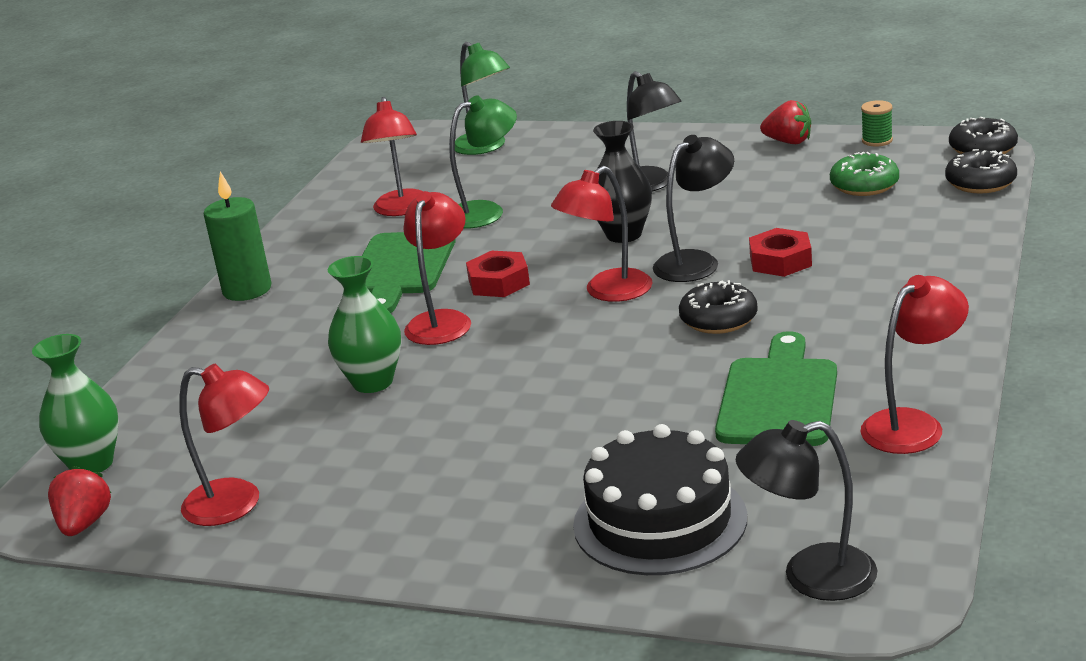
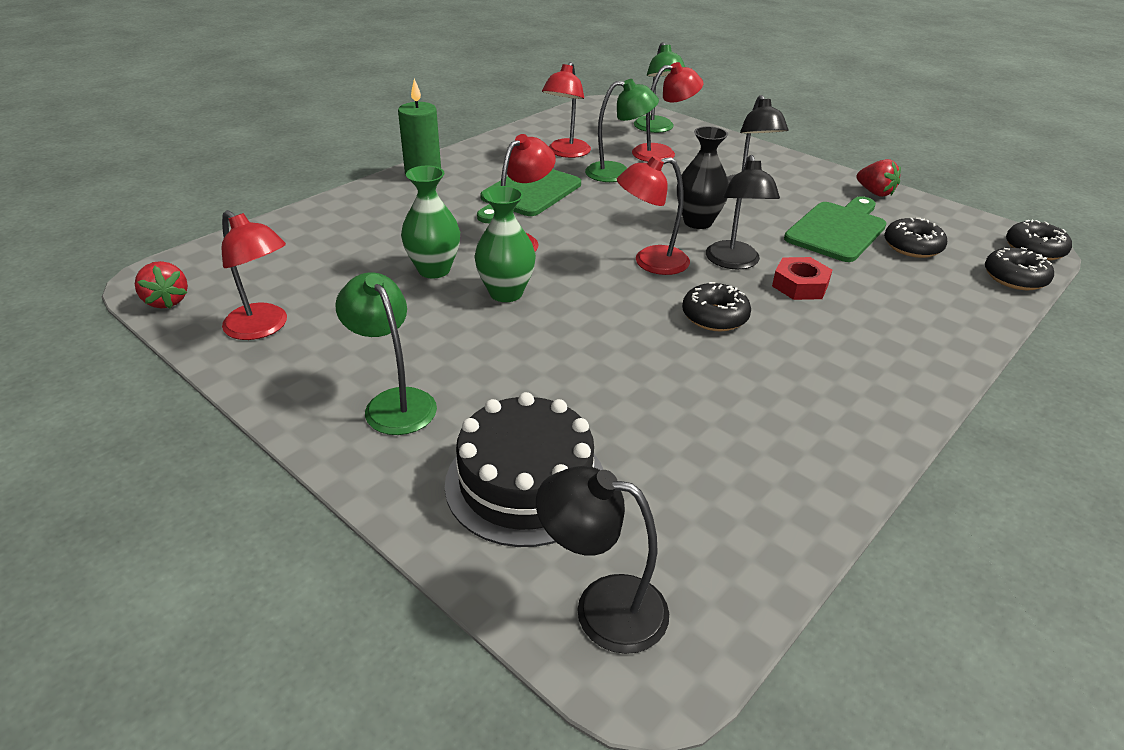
camera: 20 degrees right, 10 degrees up
green vase [32,334,119,473] -> green vase moved to [474,186,536,302]
red strawberry [48,466,111,536] -> red strawberry turned 120 degrees clockwise [135,261,188,308]
red nut [466,251,530,297] -> none
black lamp [653,135,734,282] -> black lamp turned 105 degrees clockwise [706,155,780,269]
green cutting board [715,331,837,446] -> green cutting board moved to [784,196,887,262]
green donut [830,152,899,196] -> black donut [884,218,947,258]
red lamp [860,275,969,454] -> red lamp moved to [632,62,704,162]
green spool [861,100,893,147] -> none
none -> green lamp [335,272,437,435]

